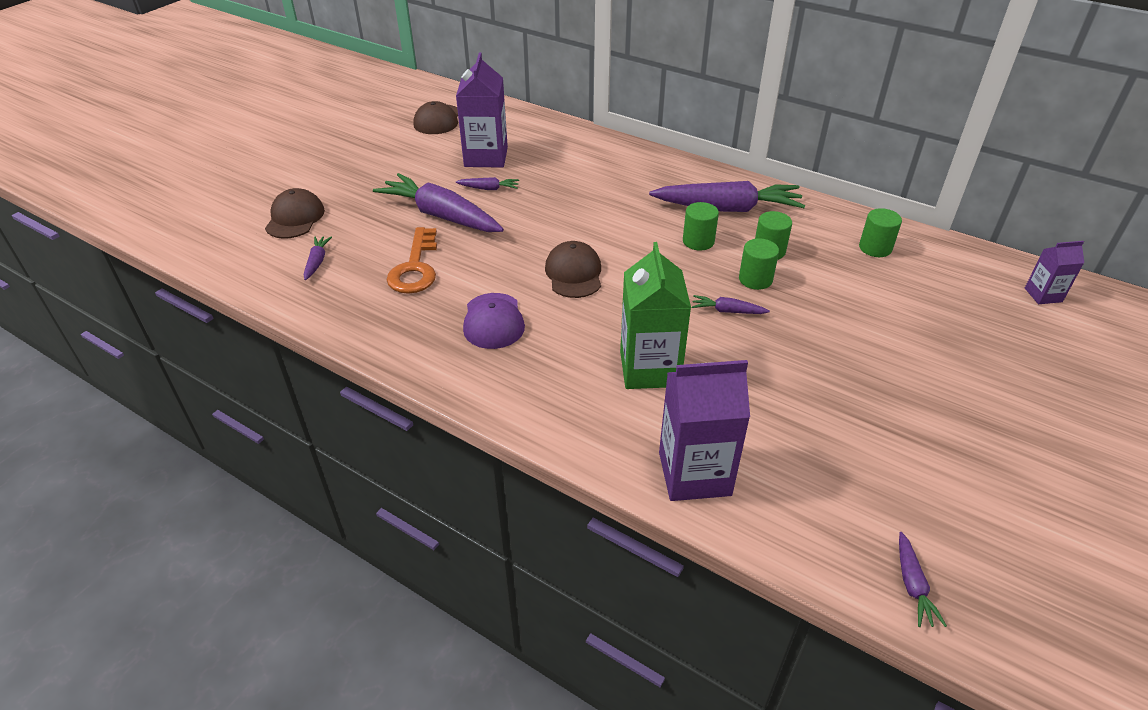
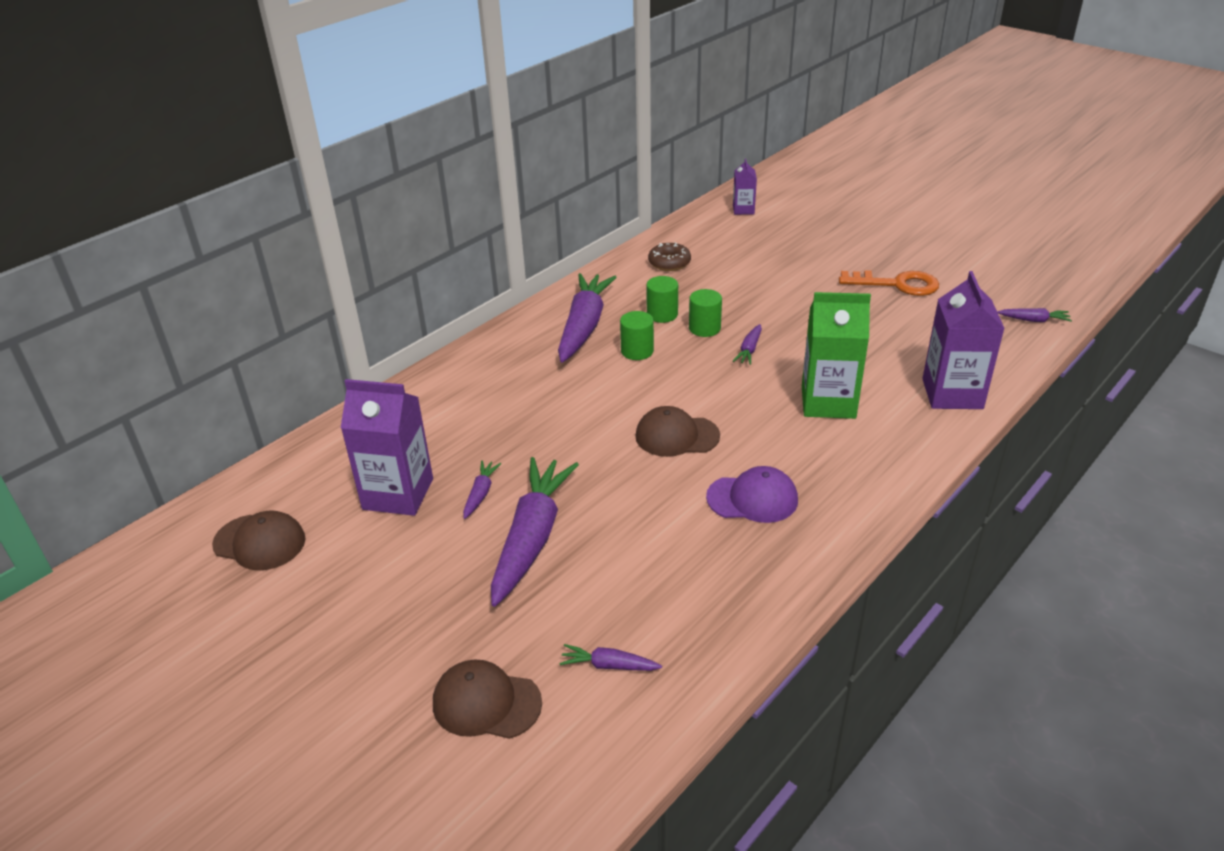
camera: 80 degrees left, 5 degrees down
purple carrot [373,173,504,232] -> purple carrot turned 150 degrees clockwise [491,457,579,607]
orange key [387,227,437,294] -> orange key moved to [839,270,939,296]
green cylinder [859,208,902,257] -> brown donut [648,242,691,271]

